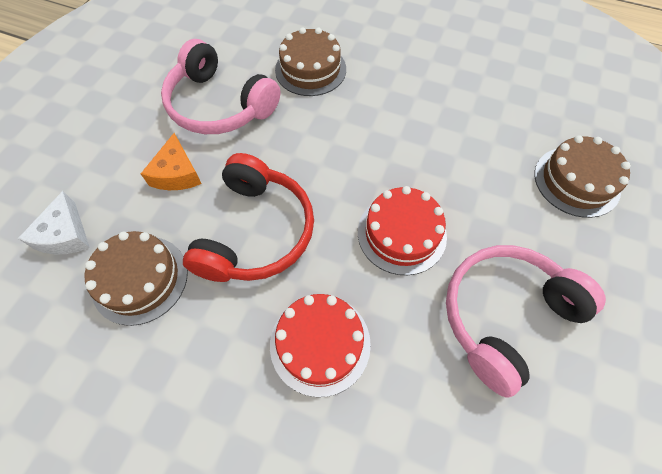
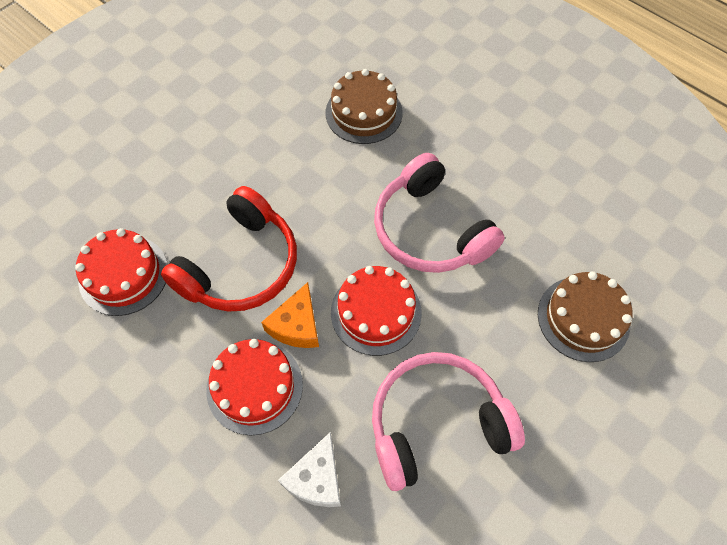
camera: 20 degrees right, 0 degrees up
white cheese [18,191,90,254] -> white cheese moved to [278,432,341,507]
brown cake [84,231,188,326] -> red cake [75,228,168,316]
orange cheese [141,133,202,190] -> orange cheese moved to [261,282,319,348]
pink headphones [161,39,280,134] -> pink headphones moved to [374,153,505,273]

